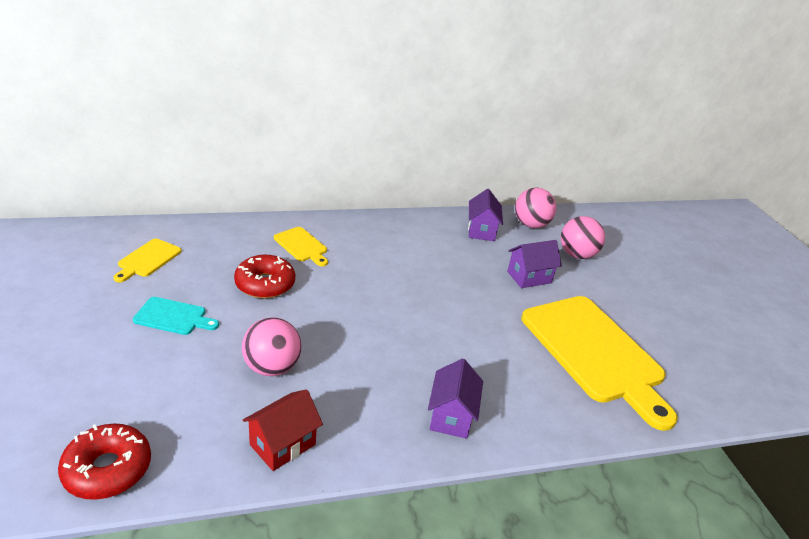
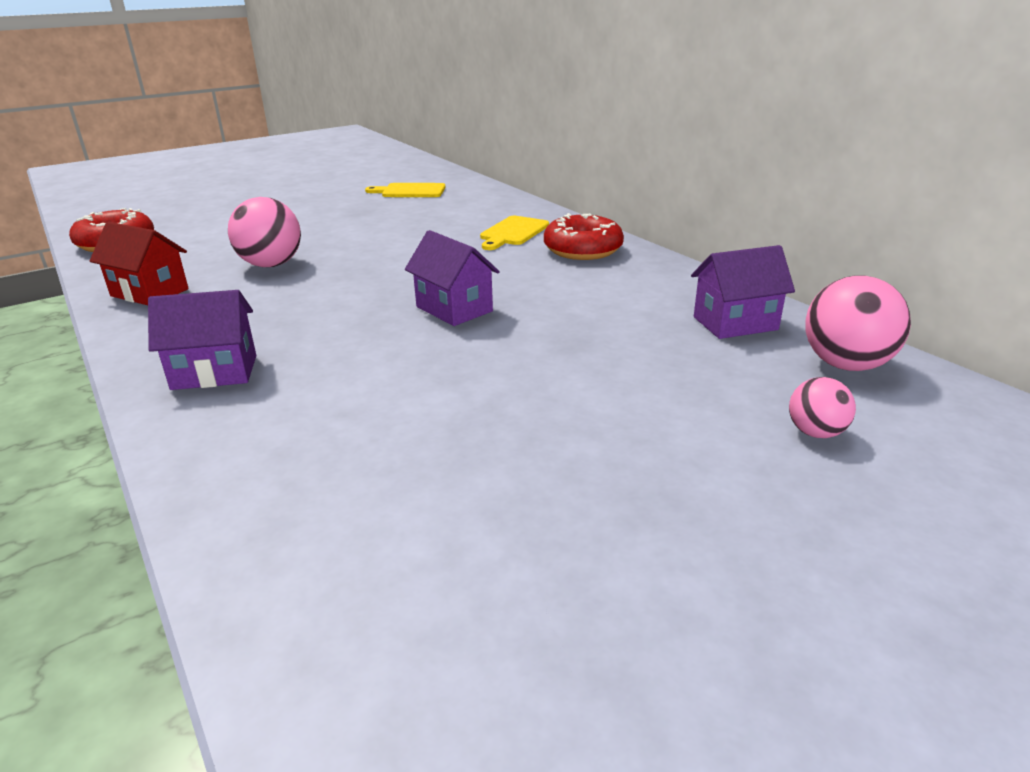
camera: 75 degrees right, 5 degrees down
turquoise cutting board [133,297,219,335] -> none
red donut [234,255,295,298] -> red donut moved to [544,213,624,260]
purple house [507,240,562,288] -> purple house moved to [405,230,500,326]
yellow cutting board [522,296,678,431] -> none
pink ball [561,216,605,259] -> pink ball [789,377,856,438], size x0.56

